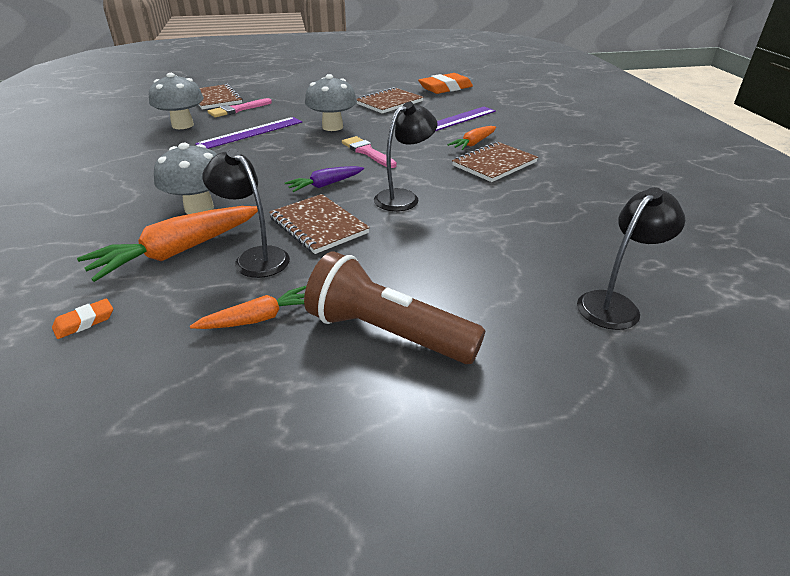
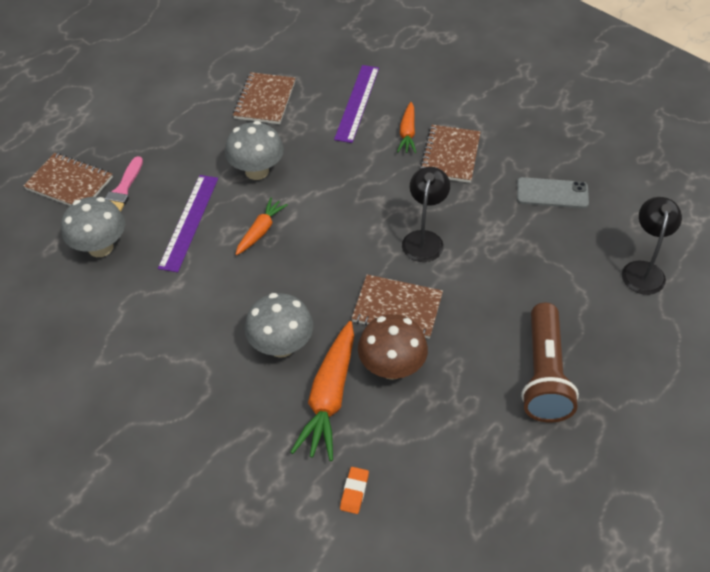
camera: 35 degrees left, 15 degrees up
orange carrot [190,286,306,329] -> orange carrot moved to [235,198,288,255]
black lamp [202,149,290,278] -> brown mushroom [358,314,428,380]
purple carrot [285,166,364,192] -> none
brown flashlight [304,251,485,364] -> brown flashlight turned 75 degrees counterclockwise [521,303,579,423]
pink brush [342,136,397,168] -> none
orange eraser [418,73,473,94] -> none
none -> grey phone [517,177,589,208]

